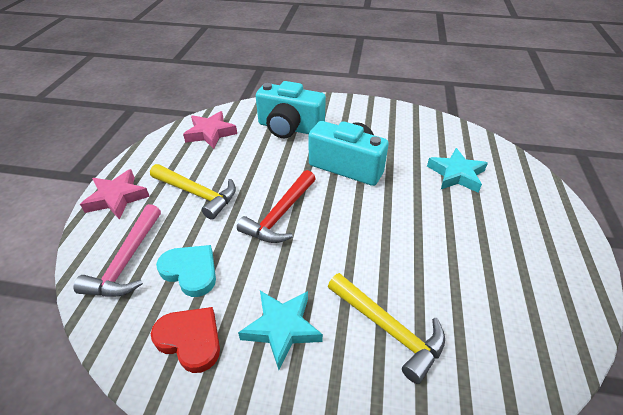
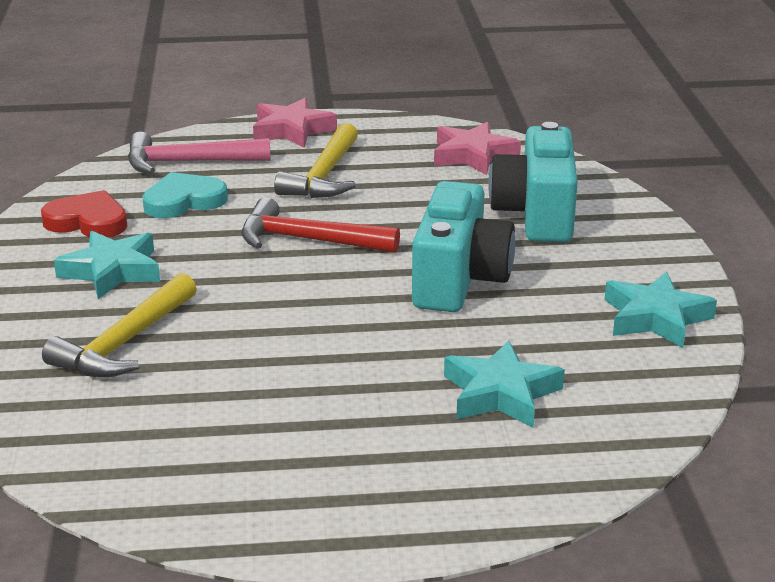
camera: 75 degrees right, 15 degrees down
red heart [151,307,220,373] -> red heart turned 90 degrees counterclockwise [41,190,127,237]
turquoise heart [156,245,216,297] -> turquoise heart turned 135 degrees counterclockwise [142,172,228,218]
none -> turquoise star [605,272,717,348]

